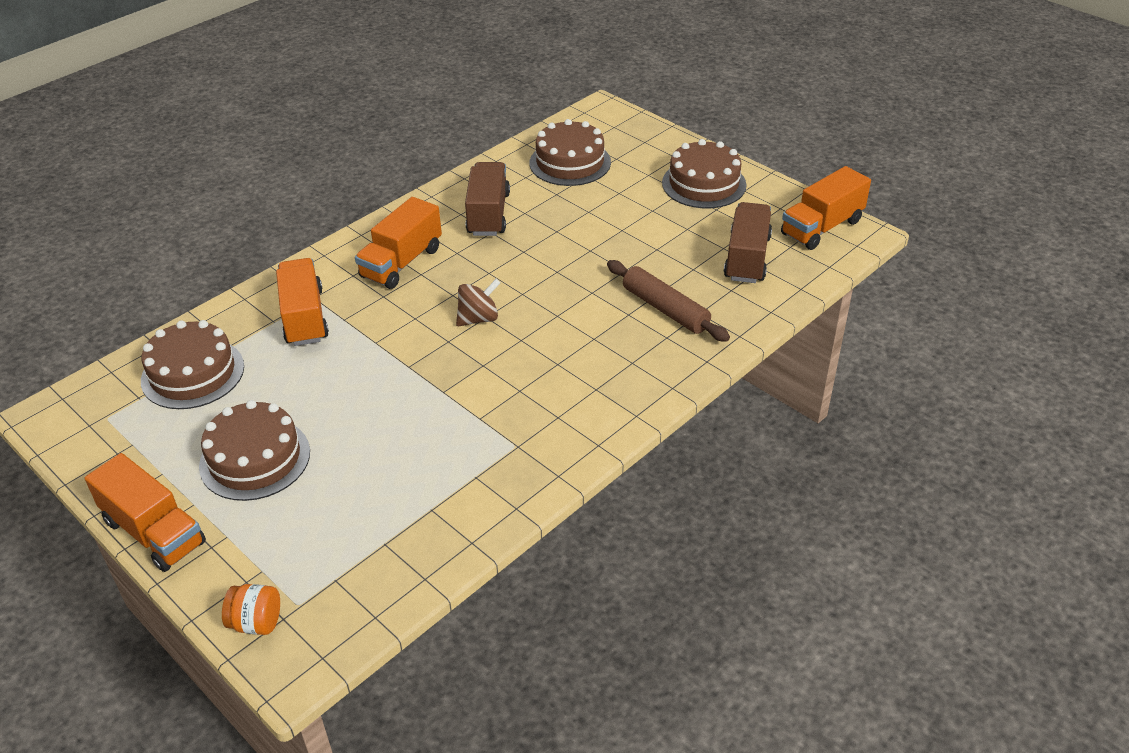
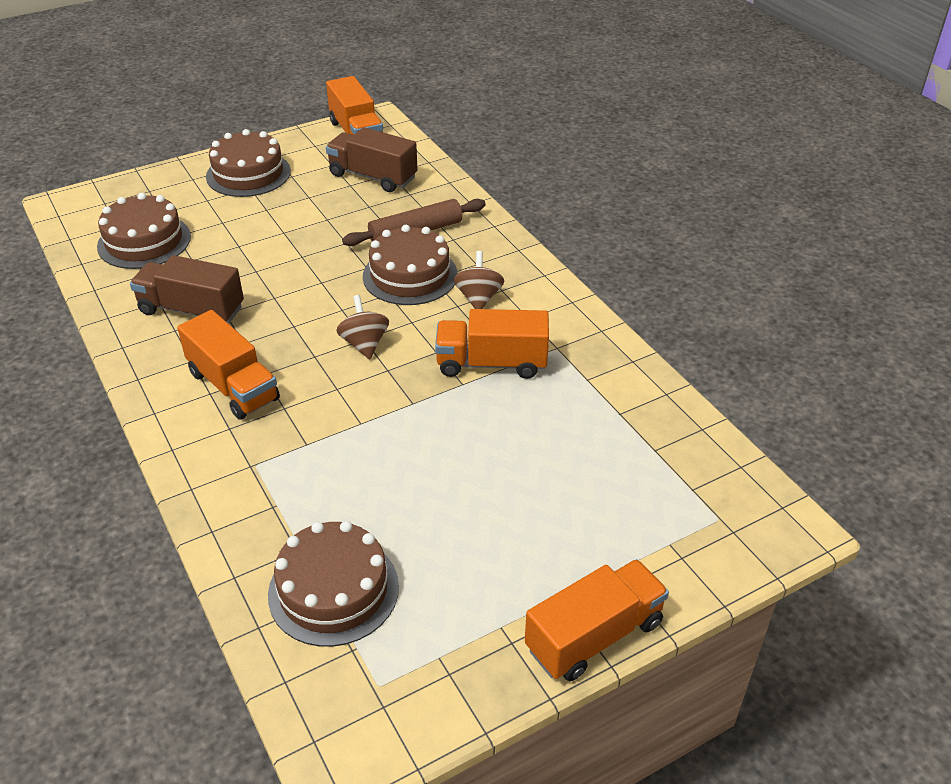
camera: 75 degrees left, 0 degrees up
brown cake [199,400,310,501] -> brown cake moved to [363,225,458,305]
orange jar [222,584,280,635] -> none
orange truck [276,258,329,346] -> orange truck moved to [435,309,549,379]
none -> brown spinning top [454,251,504,309]

